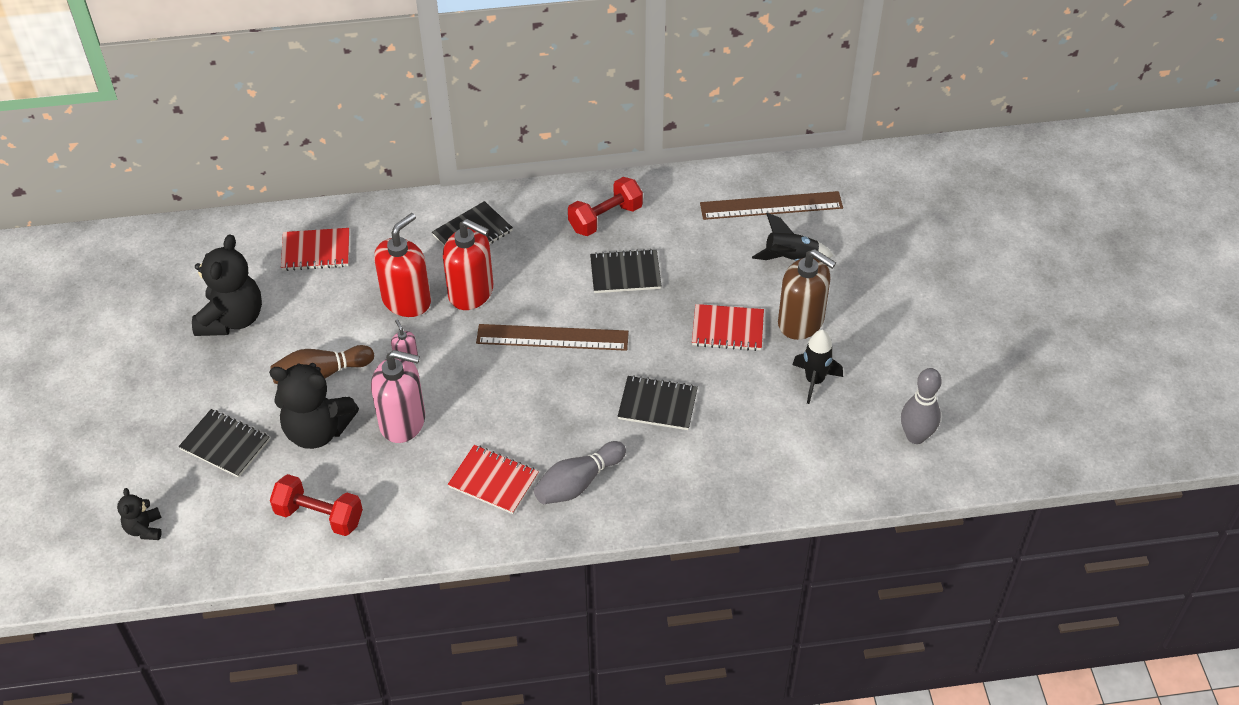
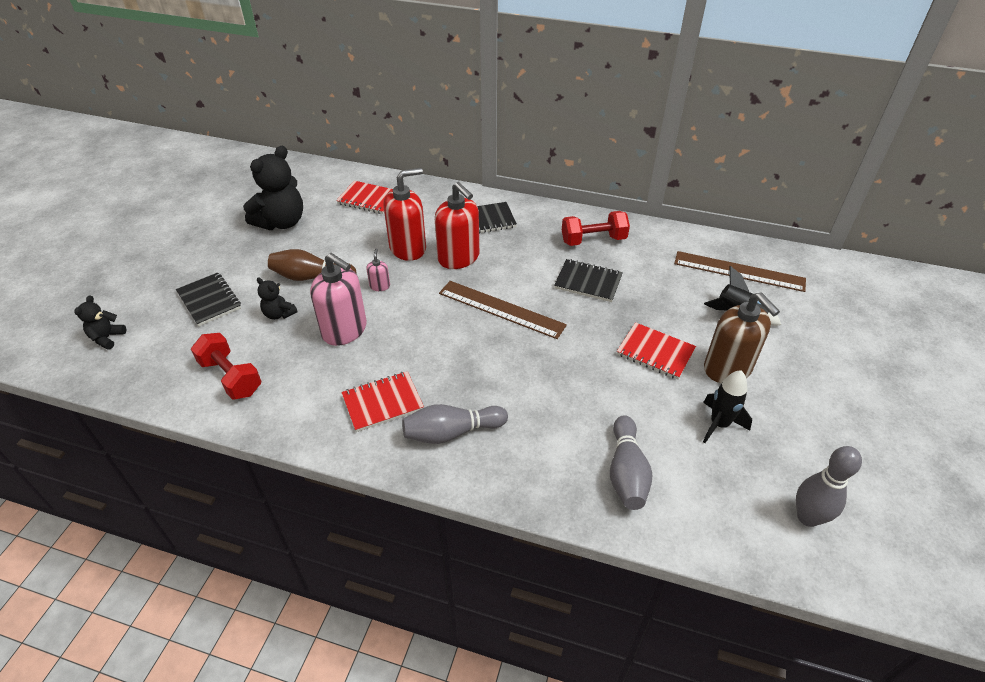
camera: 25 degrees right, 5 degrees down
black teddy bear [269,363,359,449] -> black teddy bear [257,277,298,320], size x0.50
red notebook [448,445,539,514] -> red notebook turned 75 degrees counterclockwise [341,371,424,432]
black notebook [618,375,698,430] -> none
none -> grey bowling pin [610,415,652,510]

